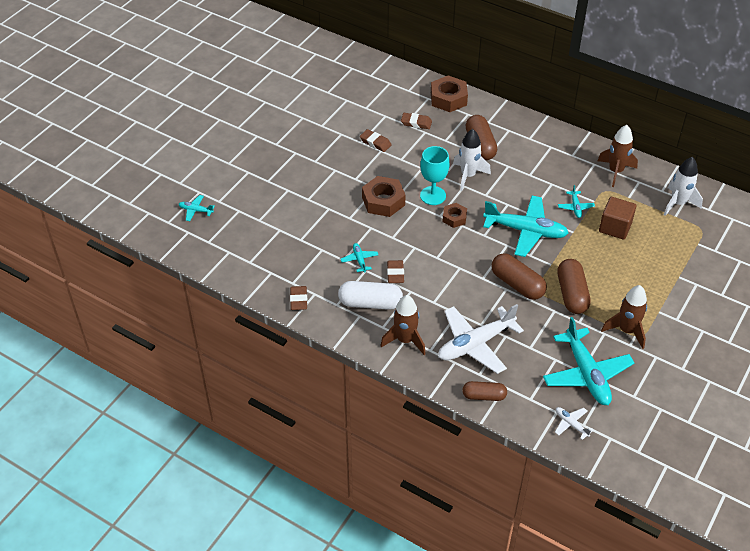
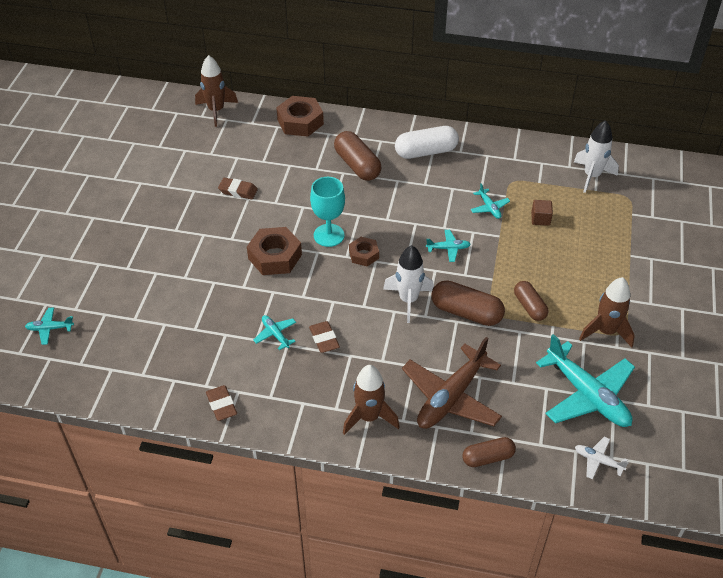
camera: 20 degrees left, 0 degrees up
white capsule [338,281,403,310] -> white capsule moved to [395,126,459,159]
brown eraser [401,113,432,129] -> none
white plane [438,304,524,374] -> brown plane [402,337,502,429]
white rocket [453,129,491,191] -> white rocket moved to [383,245,434,323]
turquoise plane [483,196,569,257] -> turquoise plane [426,230,471,262], size x0.45
brown capsule [557,259,591,314] -> brown capsule [514,281,548,321], size x0.64
brown rocket [598,125,638,187] -> brown rocket moved to [195,55,238,127]
brown cube [599,197,637,240] -> brown cube [531,200,553,226], size x0.58

